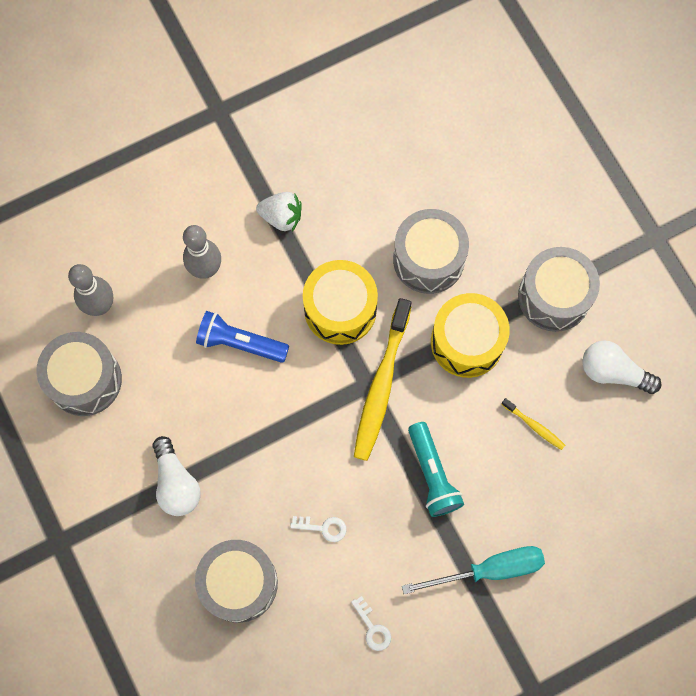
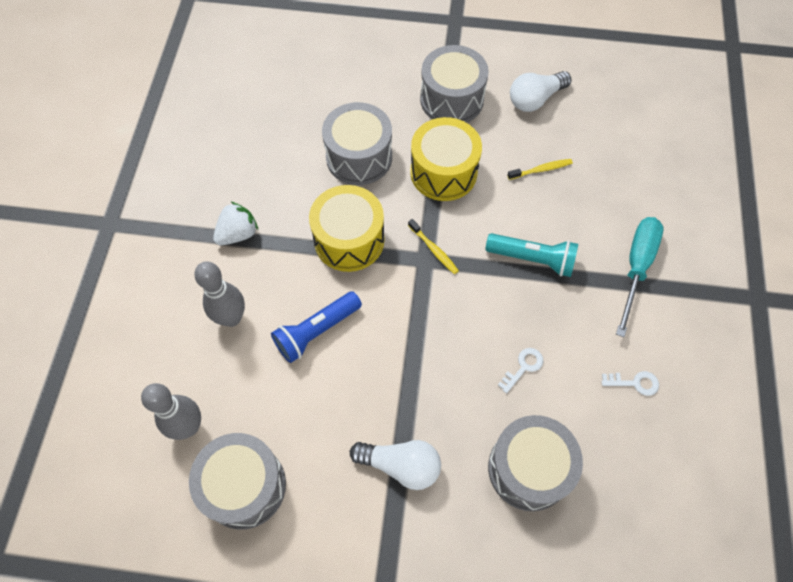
camera: 55 degrees left, 10 degrees down
yellow toothbrush [354,298,411,461] -> yellow toothbrush [408,219,459,274], size x0.45

